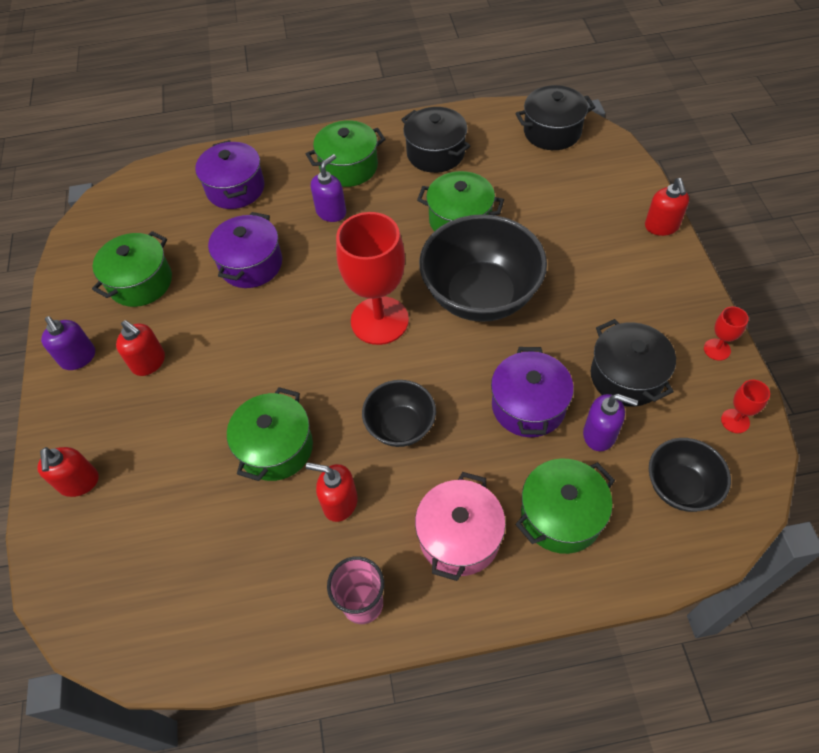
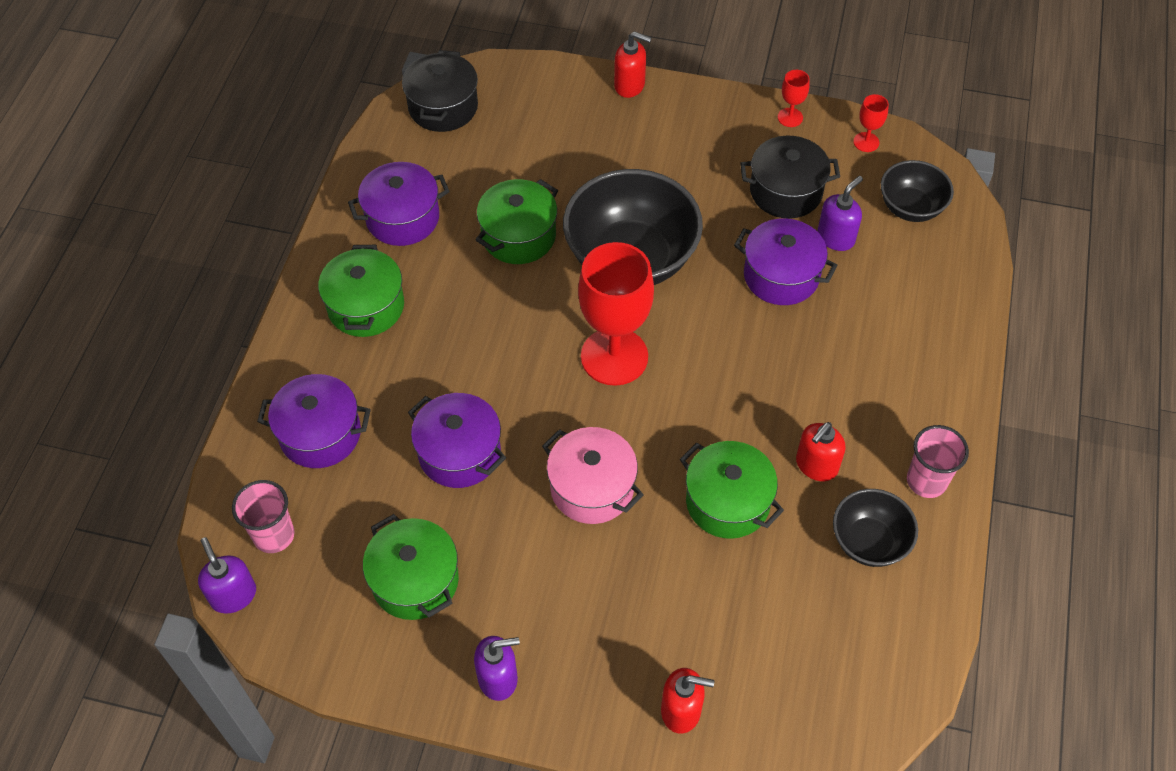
camera: 70 degrees left, 0 degrees up
red soap dispenser [116,320,165,376] -> none
purple soap dispenser [311,154,346,222] -> purple soap dispenser moved to [198,537,256,613]
black bowl [362,380,436,447] -> black bowl moved to [833,489,918,567]
black pot [401,107,470,173] -> purple pot [348,162,450,246]
pink pot [415,472,506,581] -> pink pot moved to [542,427,643,524]
green pot [515,459,615,554] -> none
none -> pink cup [232,480,295,553]

